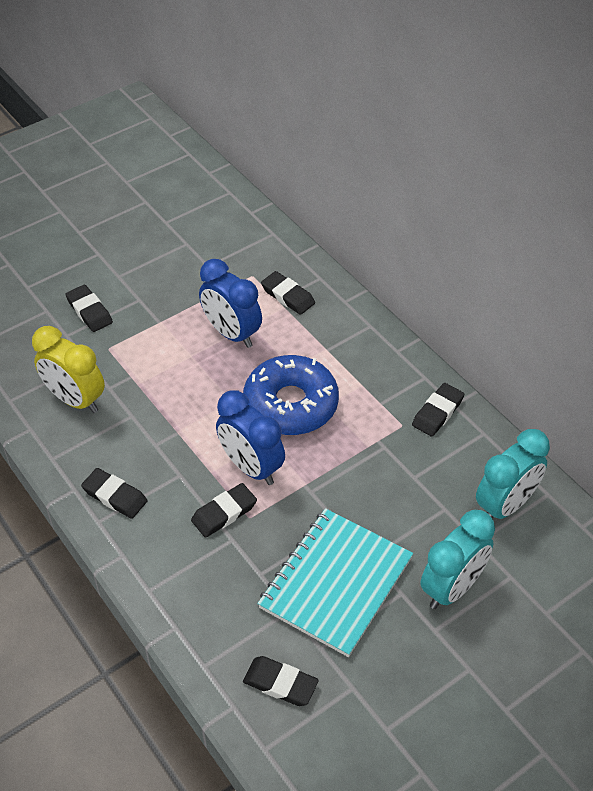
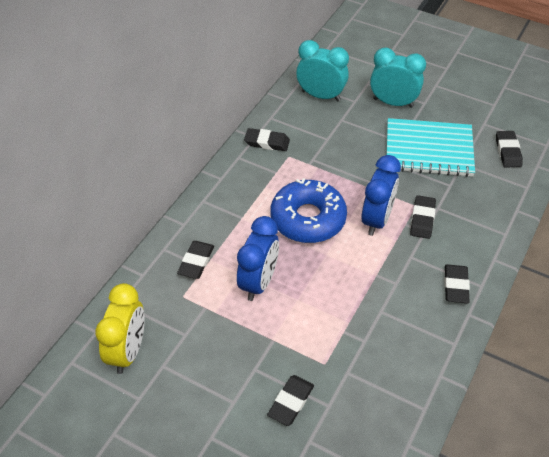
camera: 115 degrees left, 0 degrees up
yellow clock [32,326,105,413] -> yellow clock moved to [95,283,145,374]
black eraser [191,483,257,538] -> black eraser turned 75 degrees clockwise [410,195,436,239]

